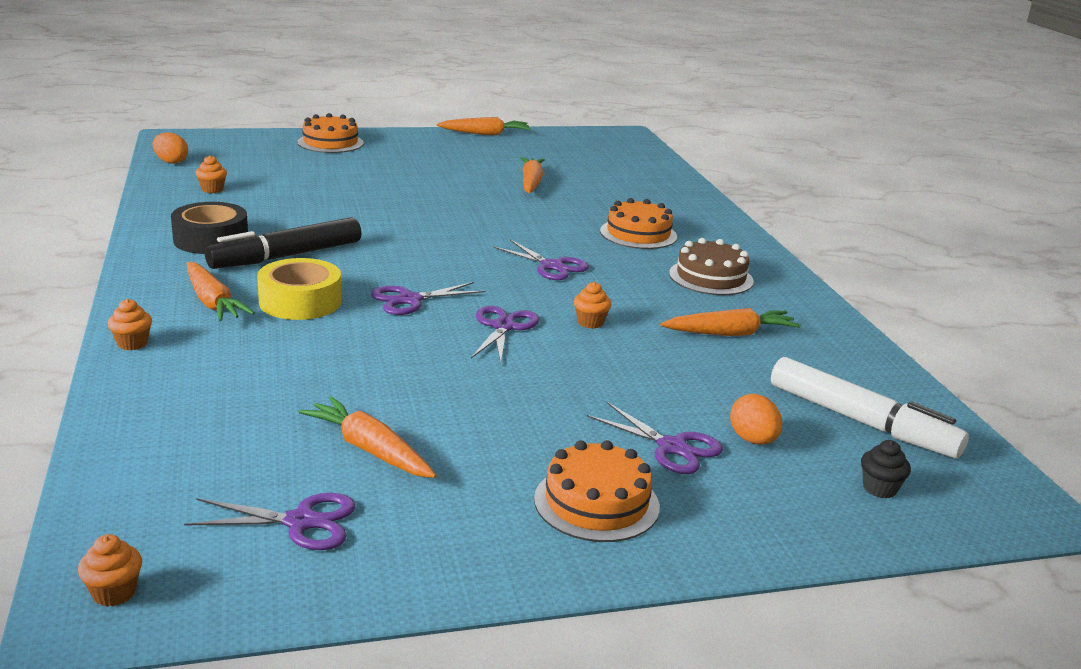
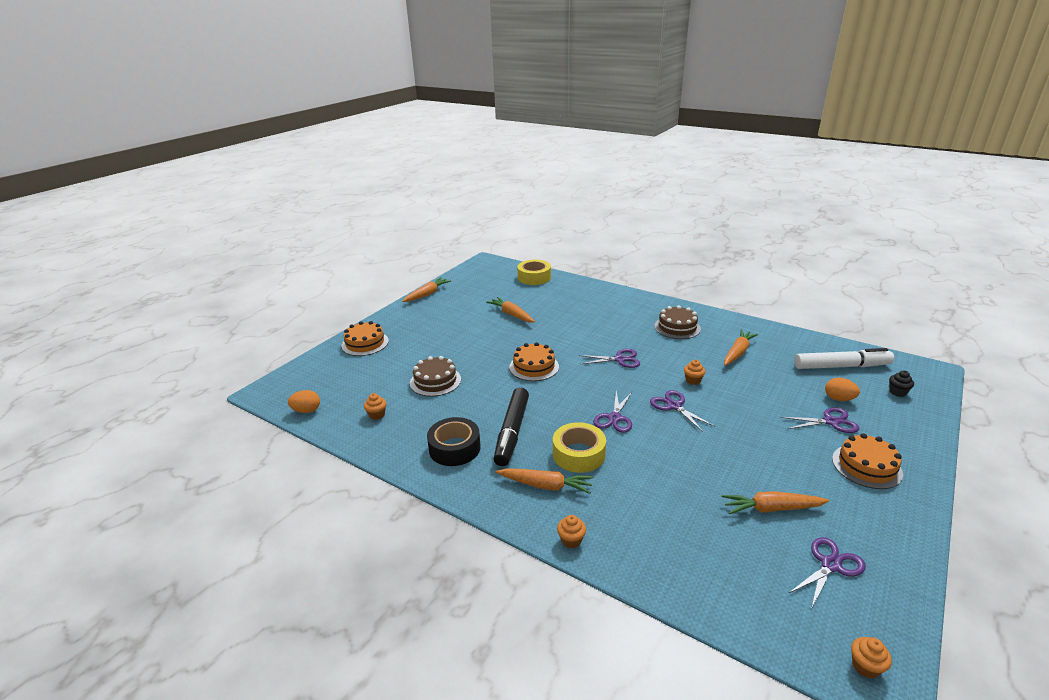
camera: 40 degrees left, 5 degrees up
orange cake [600,198,677,249] -> orange cake moved to [509,342,559,381]
none -> brown cake [410,356,461,396]
none -> yellow tape [517,260,551,285]

